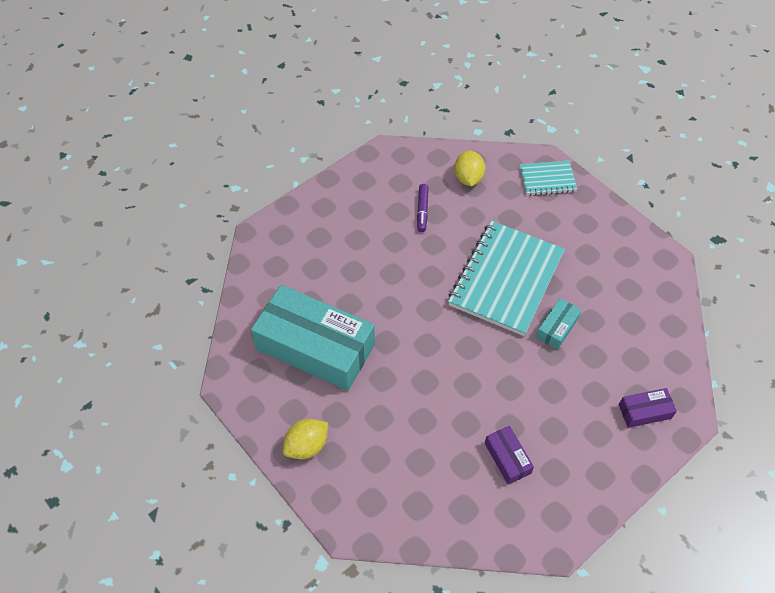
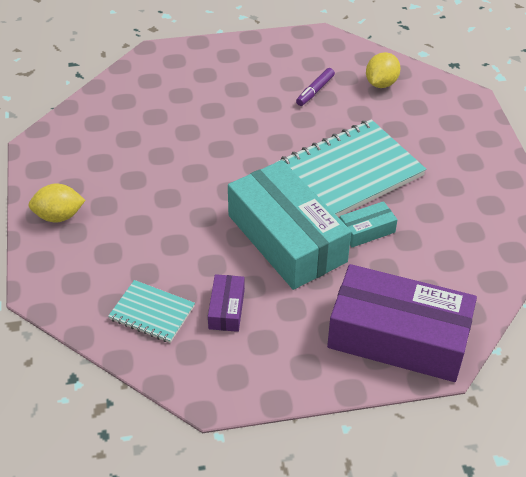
camera: 30 degrees right, 10 degrees down
turquoise box [251,285,375,391] -> turquoise box moved to [228,160,351,290]
turquoise notebook [519,161,577,196] -> turquoise notebook moved to [108,280,195,343]
purple box [619,388,677,428] -> purple box [327,264,477,382], size x2.34

